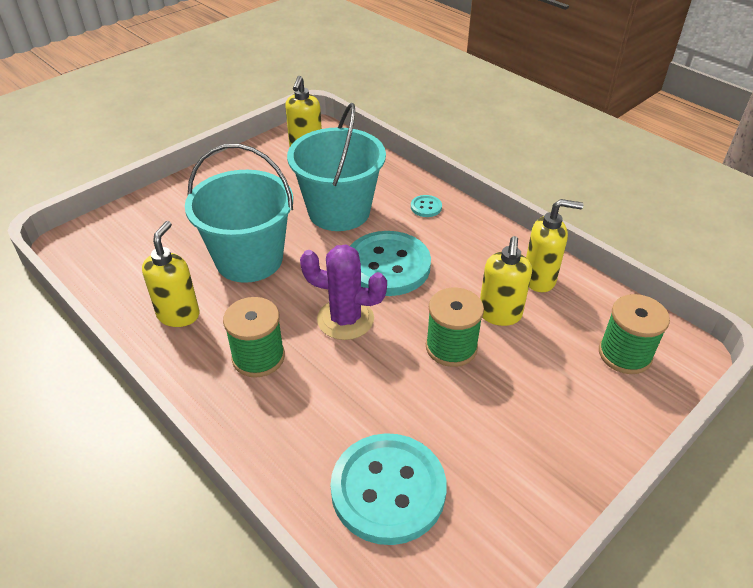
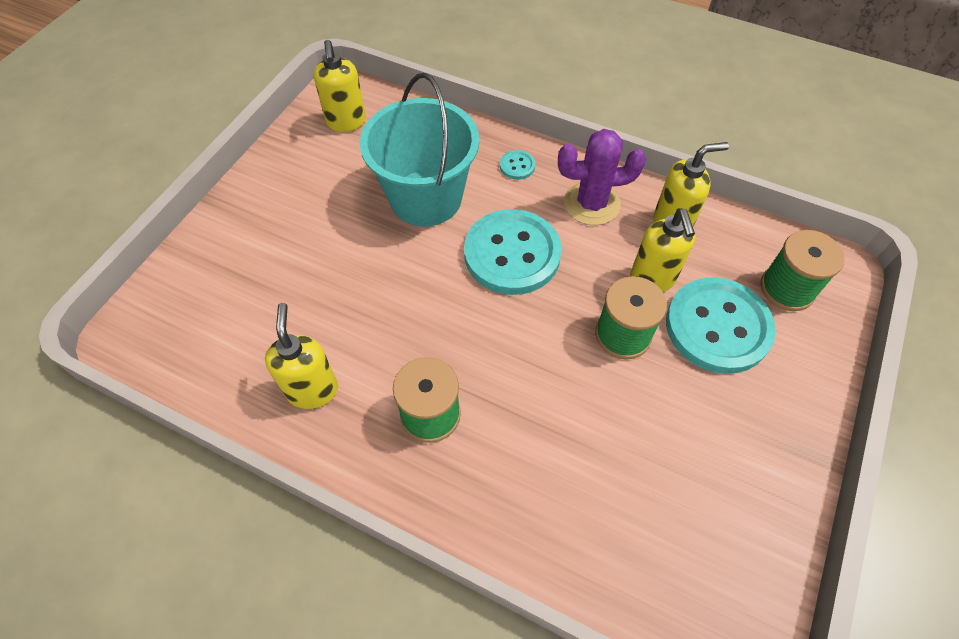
camera: 20 degrees left, 15 degrees up
turquoise bucket [185,144,293,283] -> none
purple cactus [300,244,387,340] -> purple cactus moved to [558,129,646,225]
turquoise button [330,433,447,545] -> turquoise button moved to [666,277,776,374]

